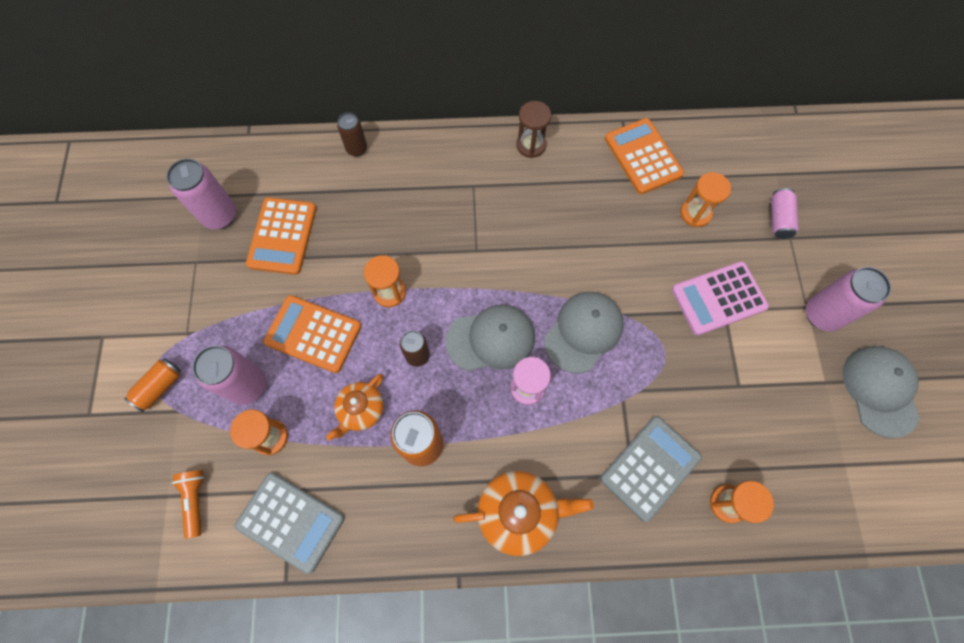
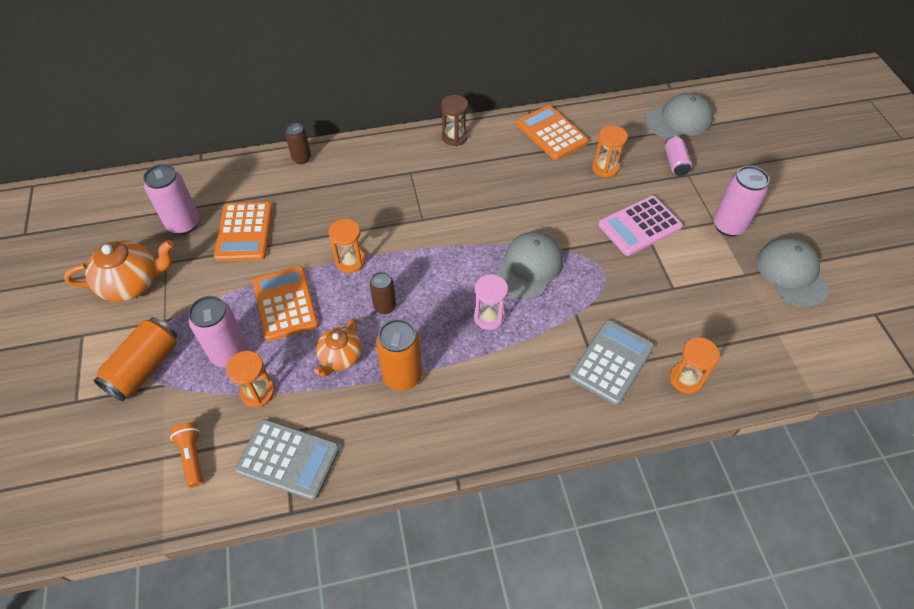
camera: 10 degrees left, 15 degrees down
orange can [124,358,181,412] -> orange can [93,317,177,401], size x1.64
orange calculator [263,295,361,373] -> orange calculator turned 60 degrees clockwise [253,266,319,341]
grey cap [446,305,535,371] -> grey cap moved to [646,93,713,138]
orange teapot [453,471,594,556] -> orange teapot moved to [64,240,174,302]

